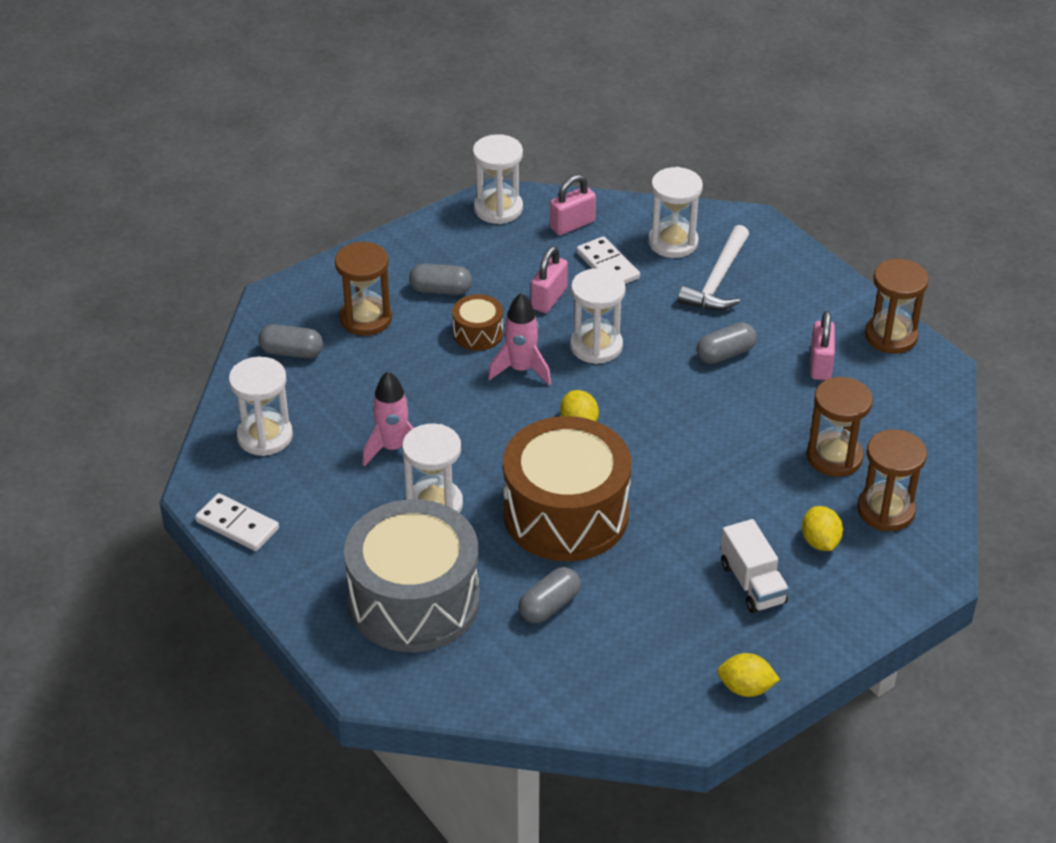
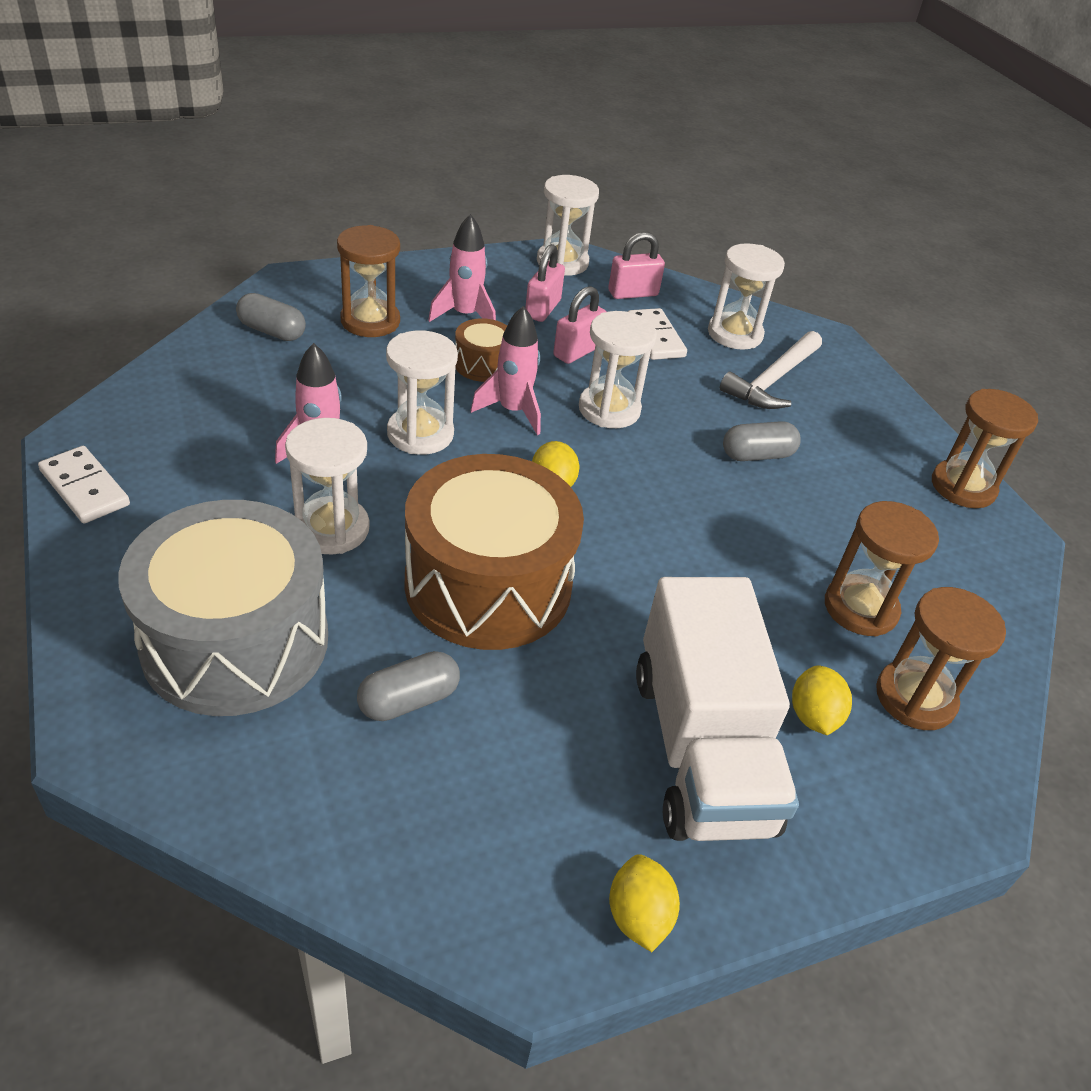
camera: 10 degrees right, 0 degrees up
white hourglass [229,357,293,456] -> white hourglass moved to [386,330,458,455]
grey capsule [409,264,472,295] -> pink rocket [428,214,496,322]
yellow lemon [717,653,780,697] -> yellow lemon turned 60 degrees clockwise [609,854,680,952]
white truck [721,519,789,613] -> white truck [636,577,799,841], size x1.90
pink padlock [810,311,835,380] -> pink padlock moved to [525,244,565,322]

